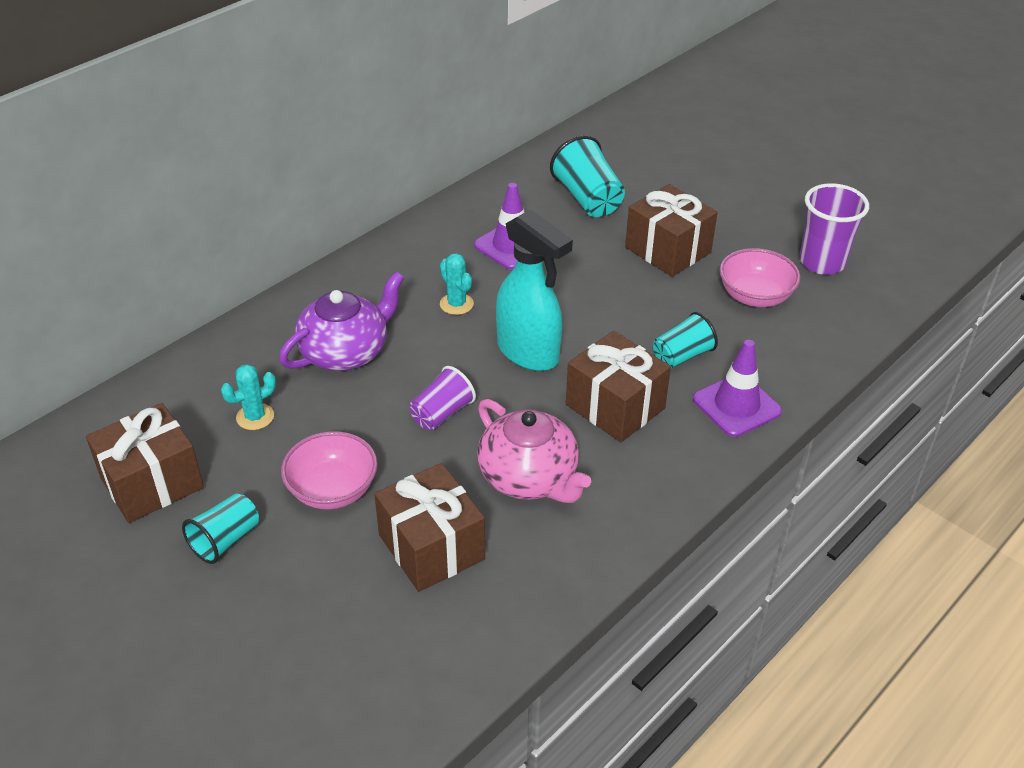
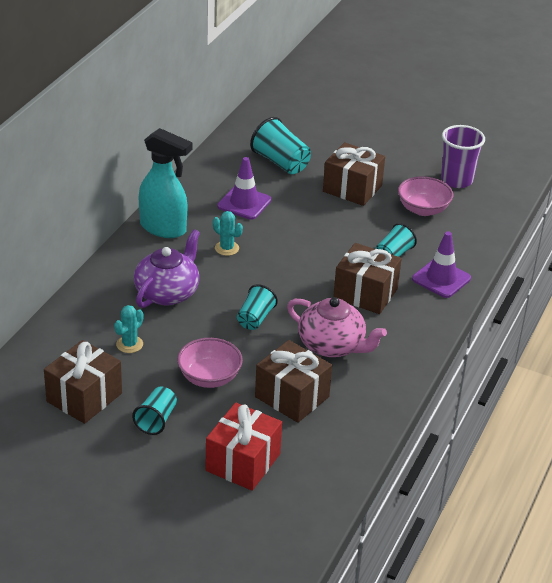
camera: 20 degrees left, 5 degrees down
purple cup [410,366,476,430] -> turquoise cup [237,284,278,330]
turquoise spray bottle [496,209,573,371] -> turquoise spray bottle moved to [139,128,192,238]
none -> red gift [205,403,282,491]

